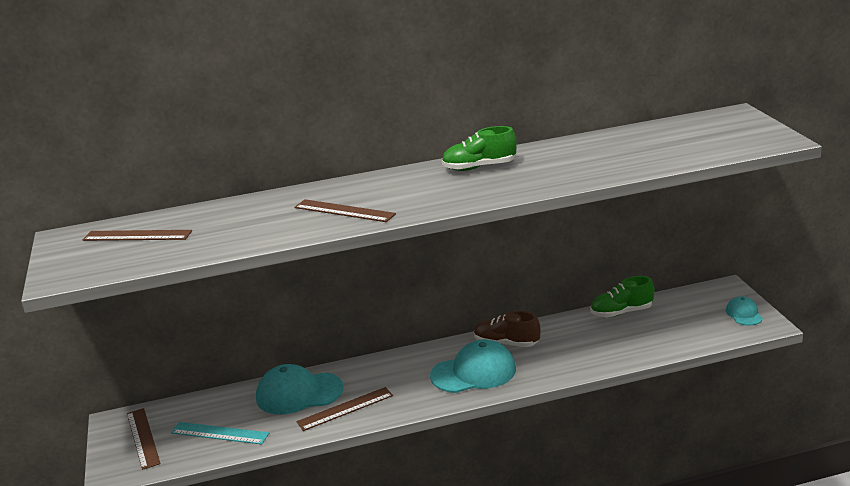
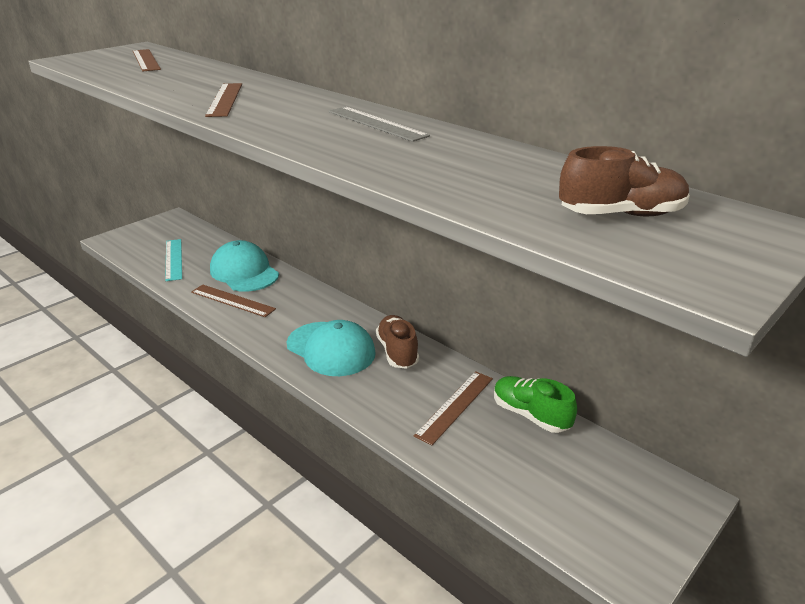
camera: 55 degrees right, 5 degrees up
brown ruler [127,408,161,470] -> brown ruler moved to [414,371,493,445]
green shoe [442,126,517,171] -> grey ruler [329,107,430,142]
turquoise cap [726,296,763,326] -> none
none -> brown shoe [559,146,690,216]

